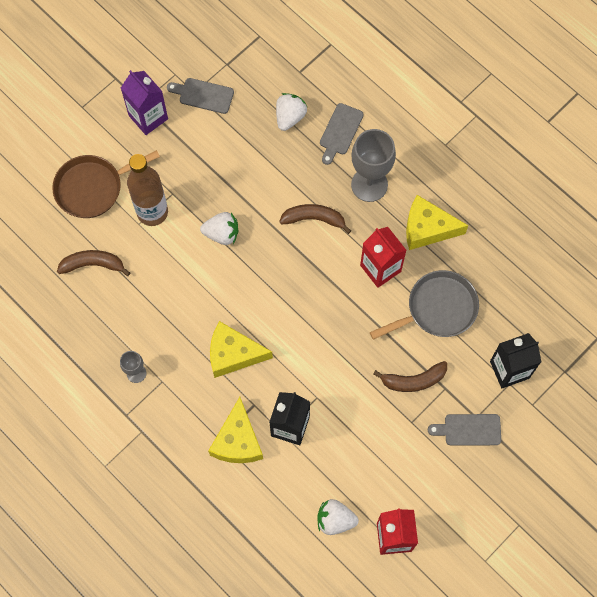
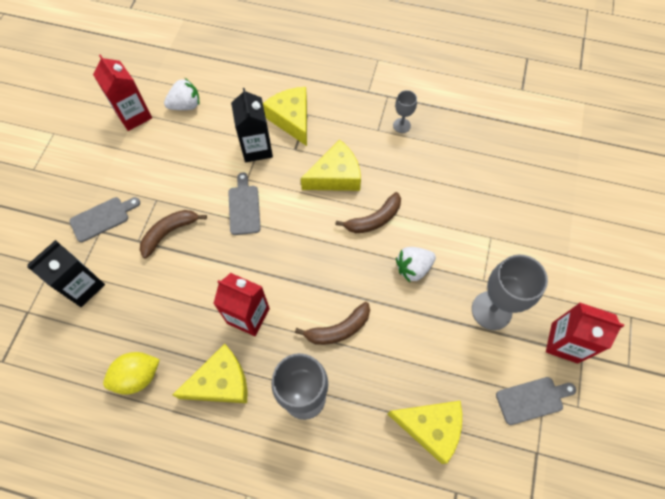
camera: 150 degrees right, 5 degrees down
brown pan [52,150,160,218] -> none
brown banana [57,250,130,276] -> brown banana moved to [335,192,401,233]
purple carton [121,70,168,135] -> red carton [546,302,624,364]
brown bottle [127,154,168,226] -> none
white strawberry [276,93,308,131] -> yellow cheese [388,401,462,464]
grey cutting board [320,103,364,165] -> grey cutting board moved to [228,172,261,235]
grey pan [370,270,479,340] -> none
none -> yellow lemon [103,352,160,395]
none -> grey goblet [472,255,548,330]

